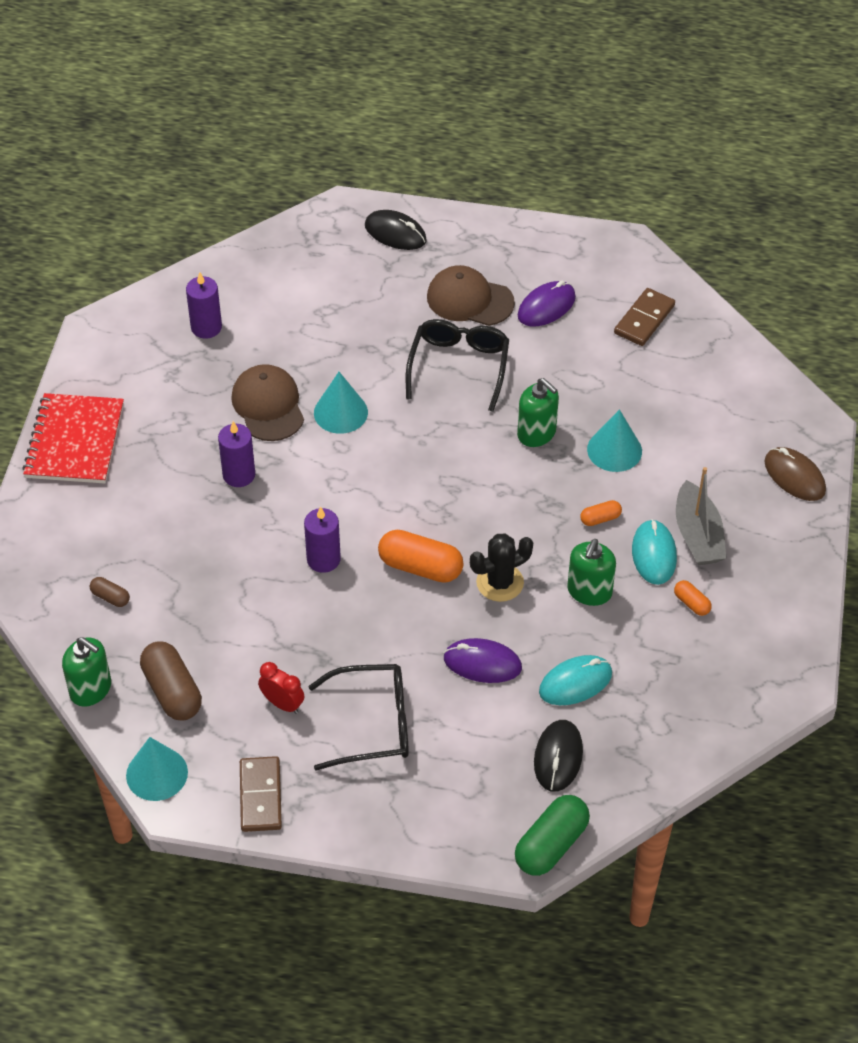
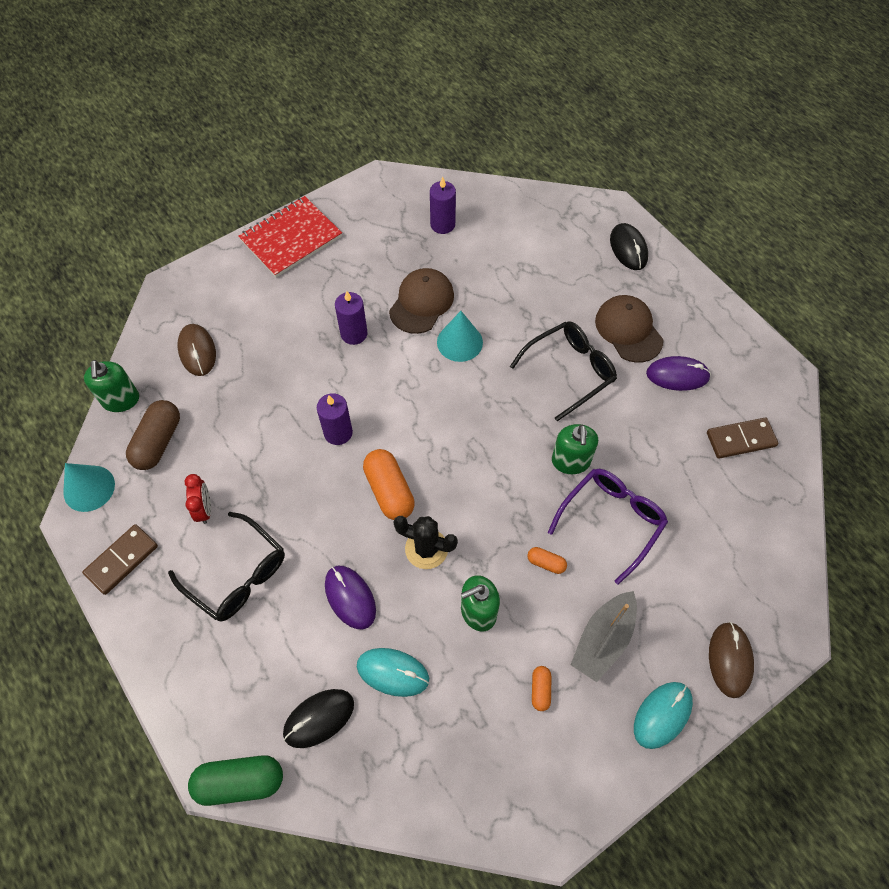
camera: 45 degrees right, 10 degrees up
brown capsule [90,577,130,607] -> brown mouse [177,324,216,376]
turquoise cone [587,409,642,472] -> purple glasses [548,469,668,585]
turquoise mouse [632,519,677,585] -> turquoise mouse moved to [634,682,693,749]

